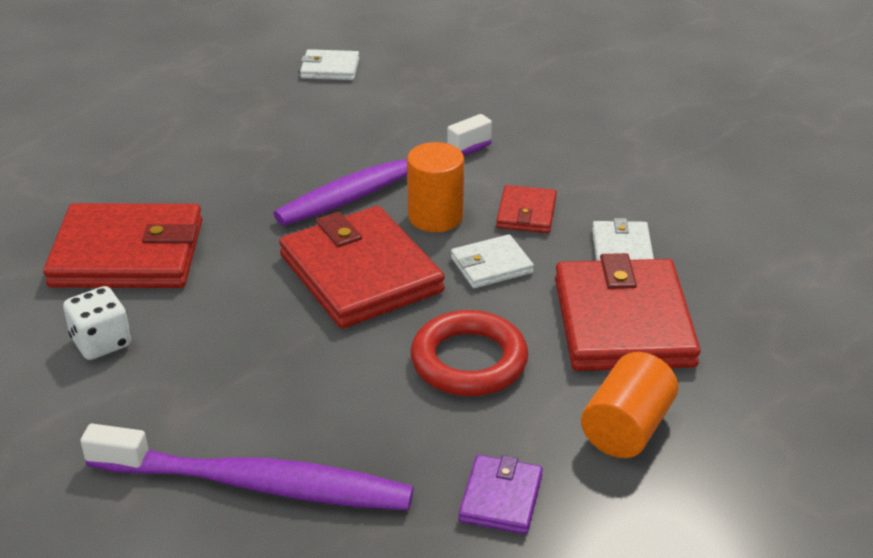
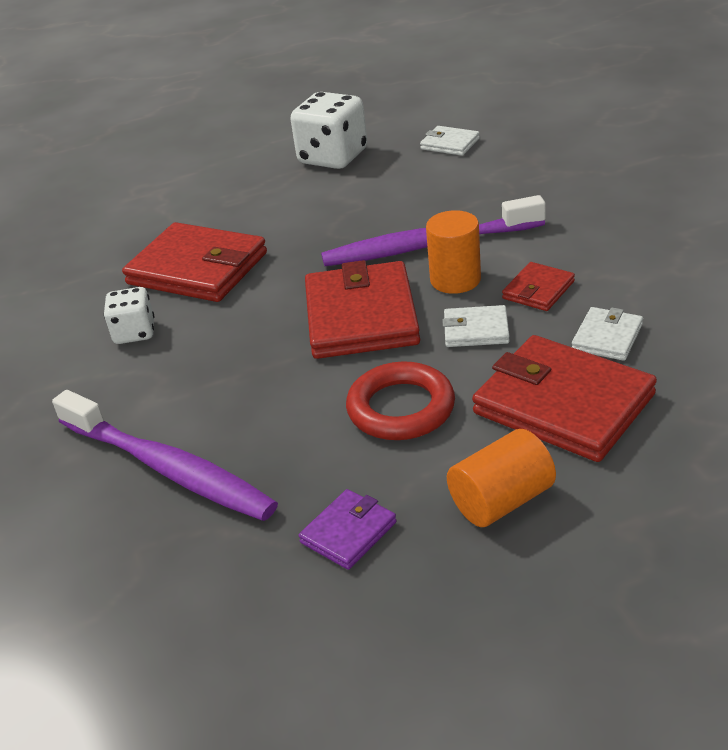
camera: 30 degrees right, 0 degrees up
red wallet [555,253,701,371] -> red wallet turned 75 degrees counterclockwise [472,335,657,462]
none -> white dice [290,92,367,169]

